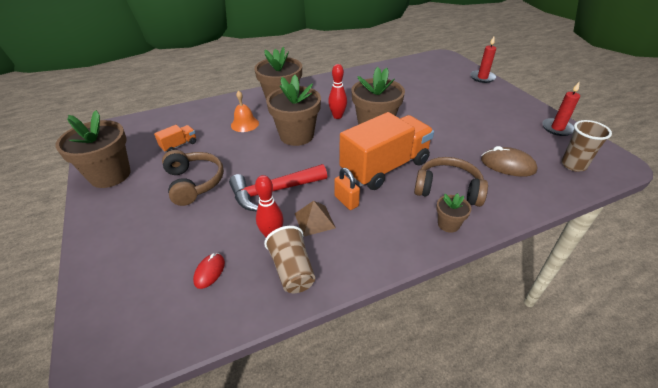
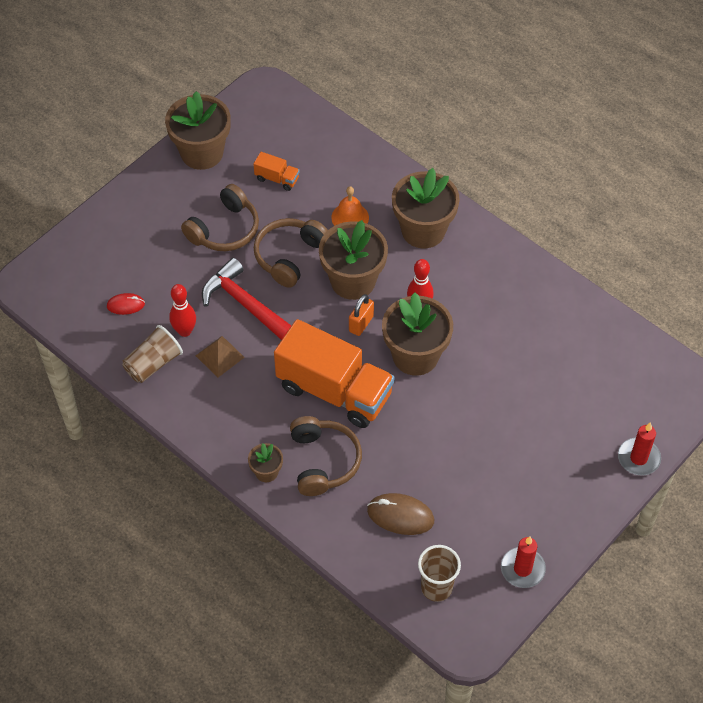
camera: 65 degrees right, 15 degrees up
orange padlock [334,168,360,210] -> orange padlock moved to [349,294,374,336]
brown mouse [481,146,538,177] -> brown mouse turned 75 degrees counterclockwise [367,493,434,535]
none -> brown headphones [254,218,328,288]

